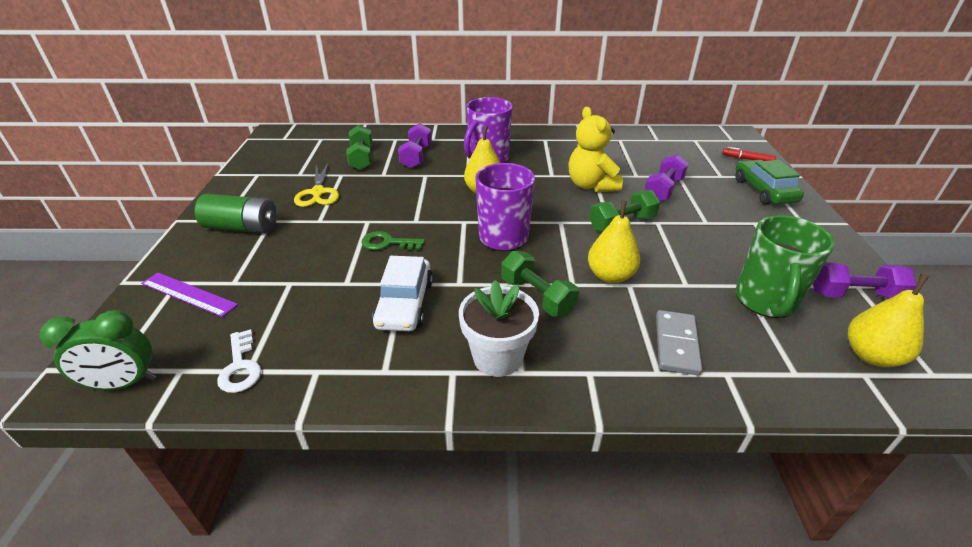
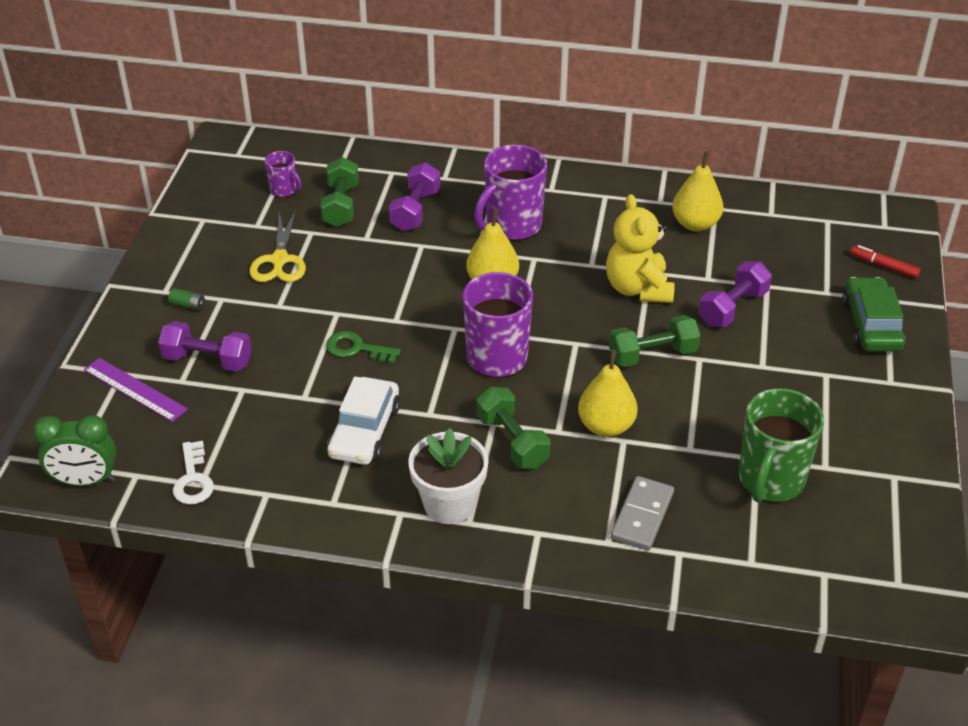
camera: 10 degrees right, 5 degrees up
green battery [195,194,277,233] -> green battery [168,288,205,311], size x0.40
purple dumbbell [813,262,917,299] -> purple dumbbell moved to [158,321,252,372]
yellow pear [848,274,929,367] -> yellow pear moved to [672,151,723,232]
none -> purple mug [265,151,302,197]

